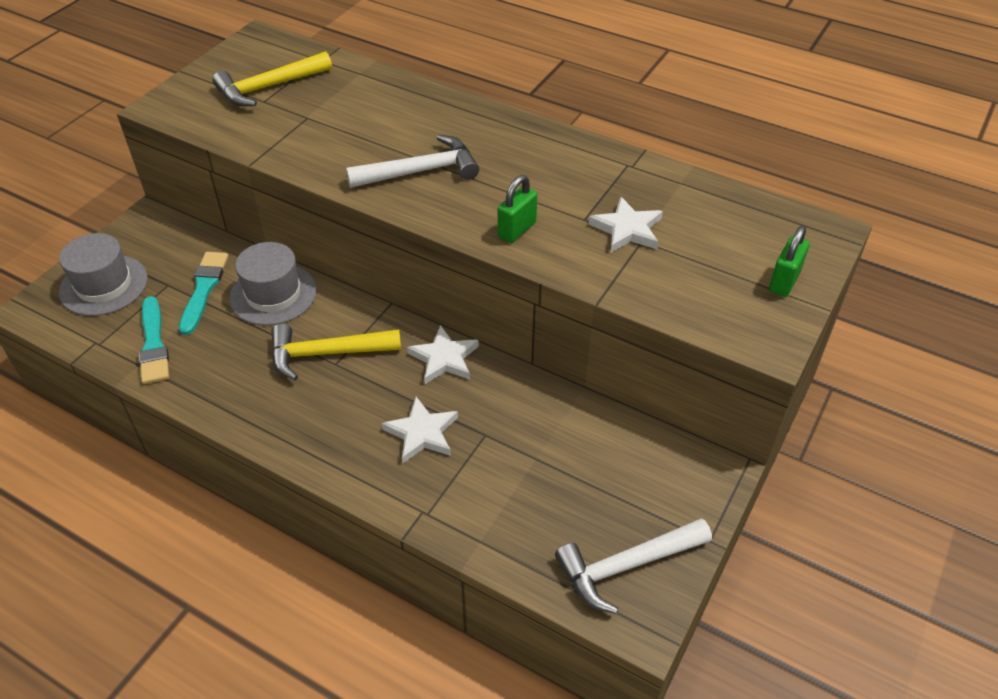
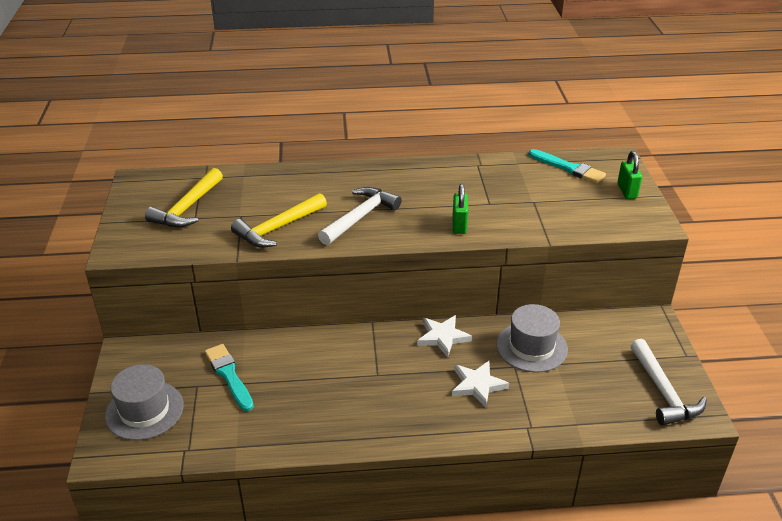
camera: 35 degrees left, 10 degrees down
turquoise brush [139,296,169,384] -> turquoise brush moved to [529,149,606,183]
grey hat [229,242,317,325] -> grey hat moved to [496,304,568,373]
yellow hammer [271,324,401,380] -> yellow hammer moved to [231,193,327,248]
white hammer [555,518,712,614] -> white hammer turned 45 degrees counterclockwise [631,339,707,426]
white star [588,197,663,252] -> none

